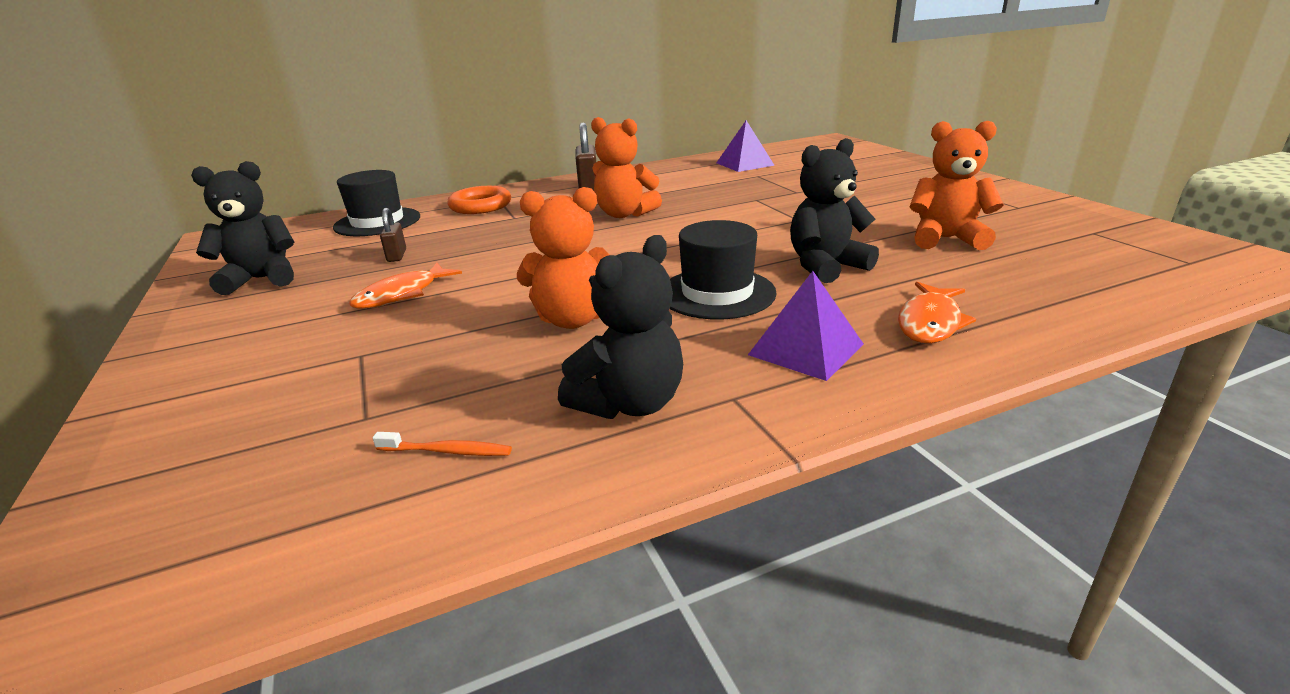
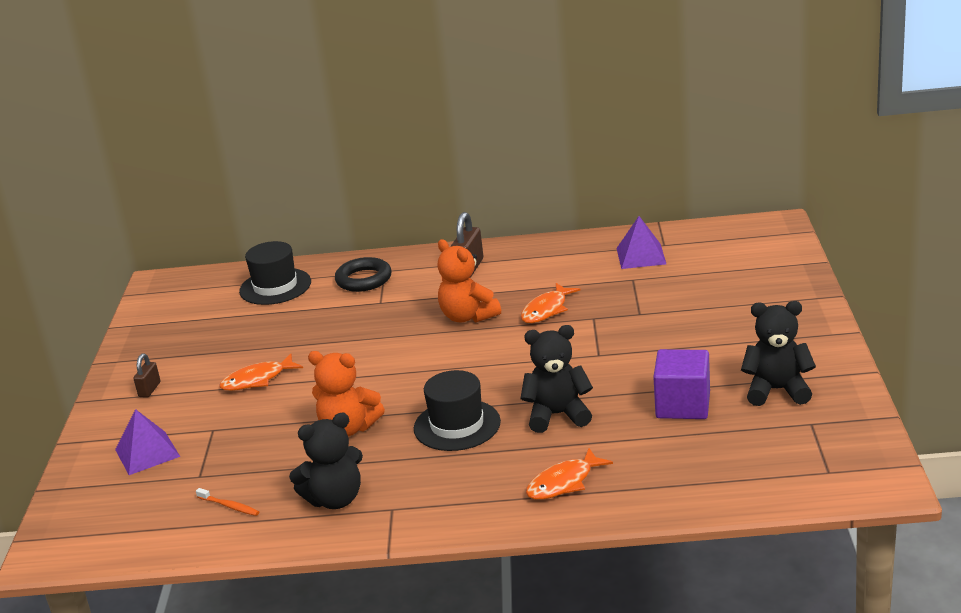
camera: 25 degrees right, 0 degrees up
black teddy bear [191,161,294,295] -> black teddy bear moved to [741,301,816,406]
brown padlock [380,208,406,262] -> brown padlock moved to [133,354,161,398]
orange ring [448,186,511,214] -> black ring [335,257,392,292]
purple pyramid [748,271,863,381] -> purple pyramid moved to [115,409,180,475]
orange teddy bear [910,121,1004,250] -> purple cube [653,349,710,419]
none -> orange fish [521,283,580,323]

